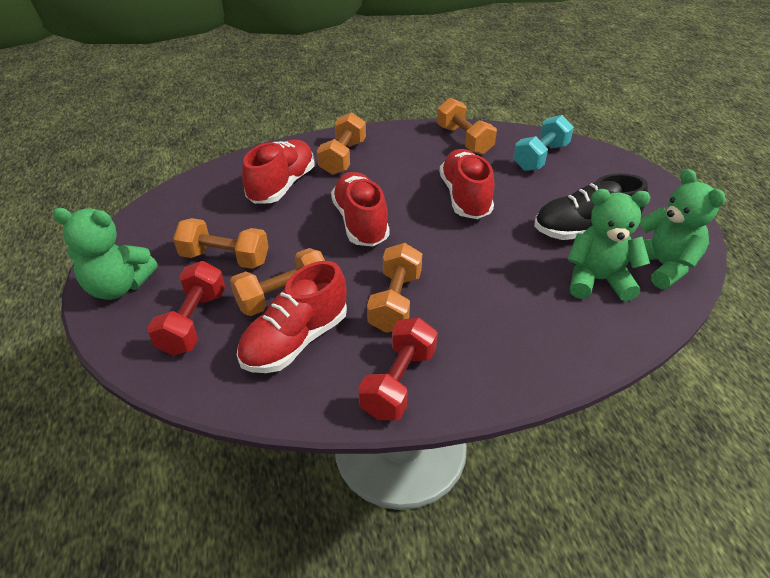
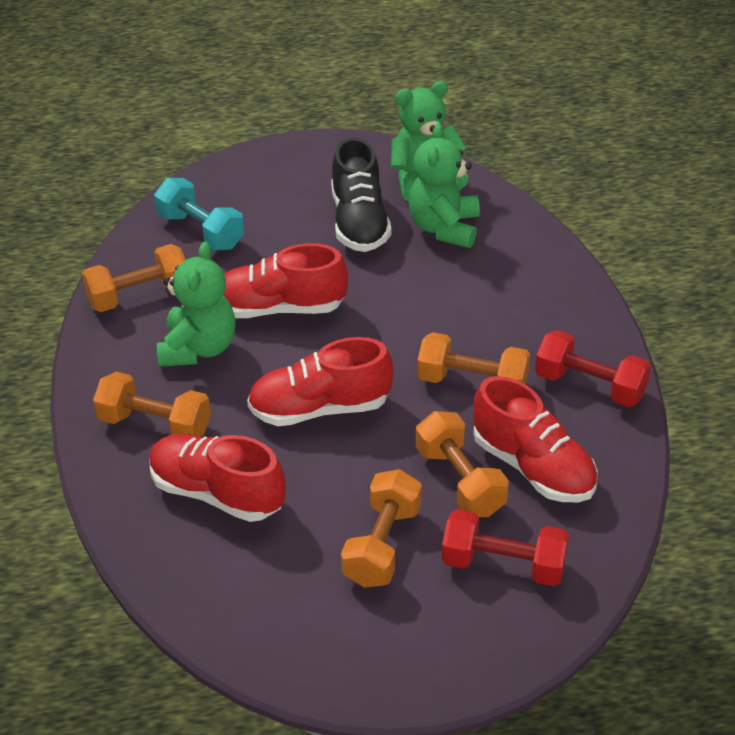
camera: 85 degrees left, 0 degrees up
green teddy bear [52,208,157,300] -> green teddy bear moved to [157,241,236,367]

